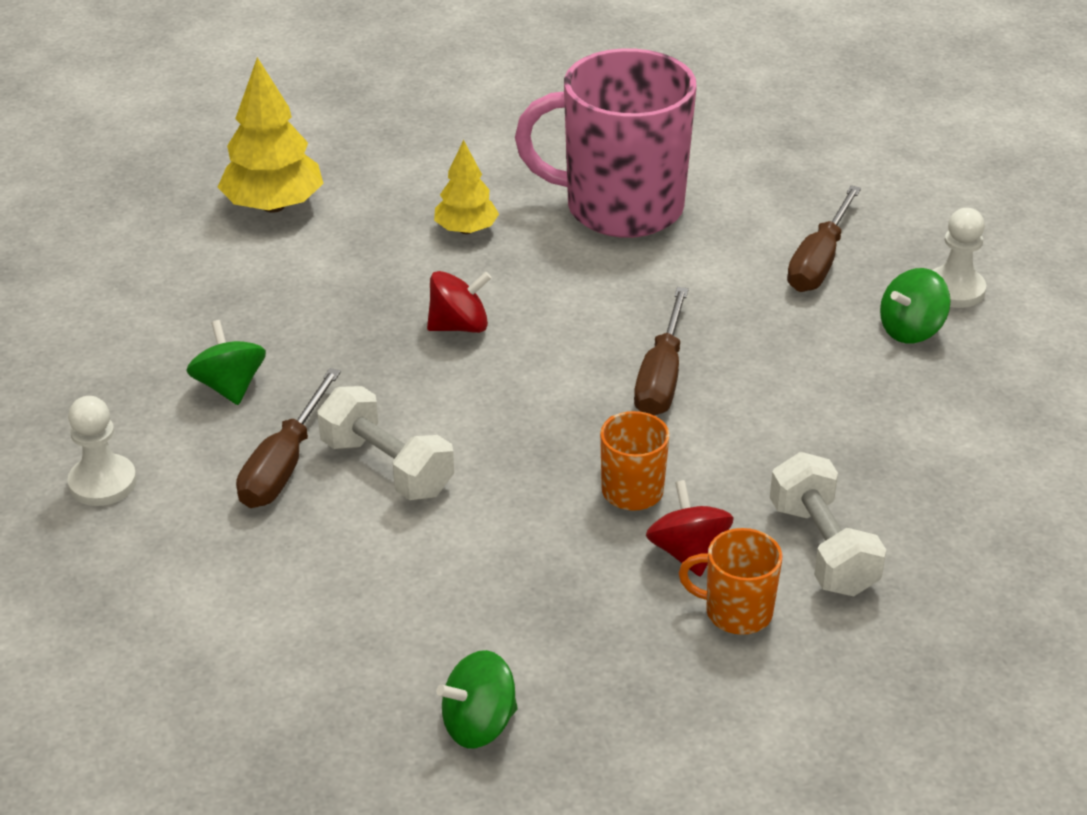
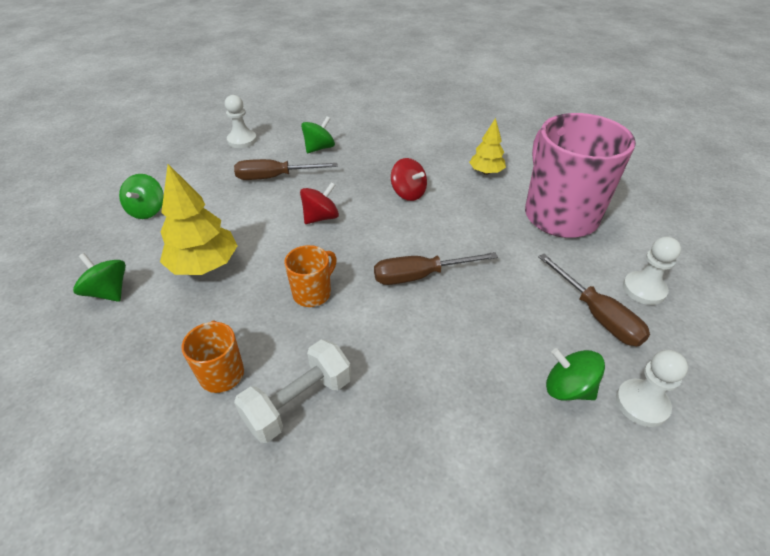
camera: 65 degrees right, 5 degrees up
yellow tree [218,57,324,213] -> yellow tree moved to [160,164,238,275]
white dumbbell [317,386,454,500] -> none
red spinning top [646,480,734,576] -> red spinning top moved to [300,182,339,224]
brown screwdriver [787,185,861,292] -> brown screwdriver turned 120 degrees counterclockwise [538,254,650,346]
none -> green spinning top [119,174,164,219]
none -> white pawn [623,237,681,305]

